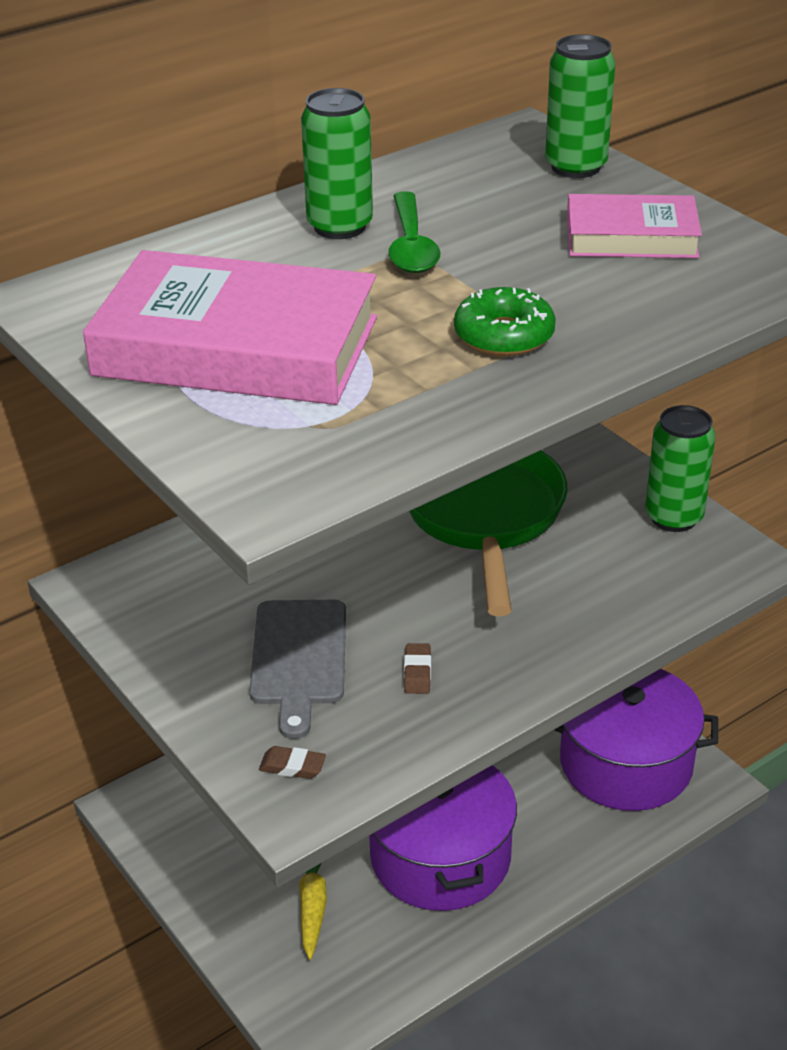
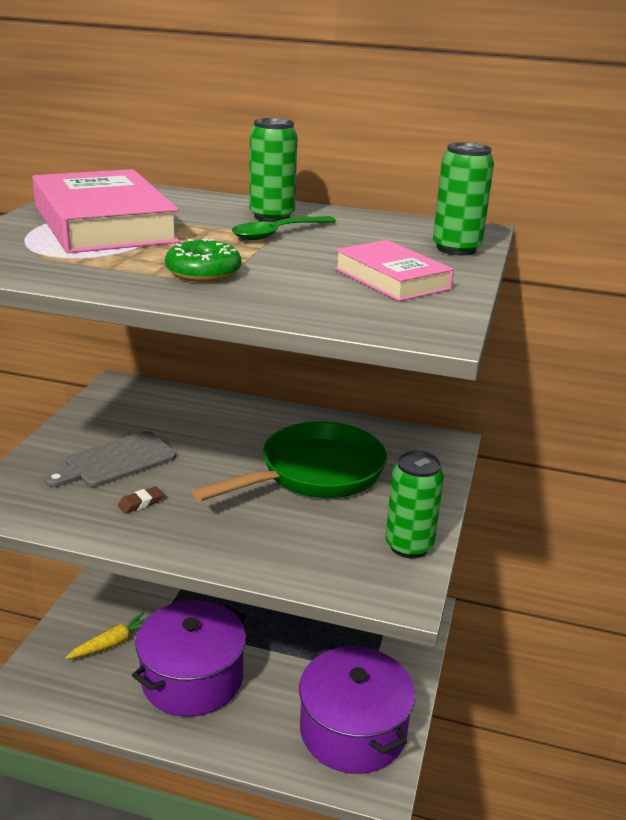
camera: 50 degrees right, 10 degrees down
brown eraser [259,746,326,779] -> none

